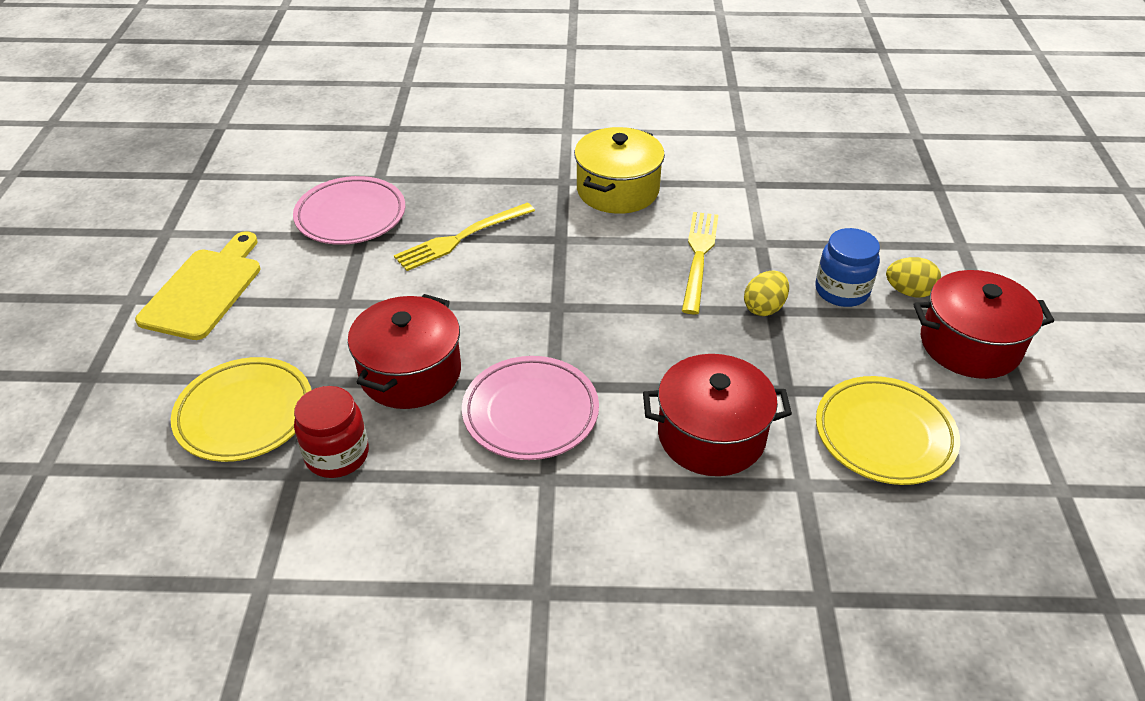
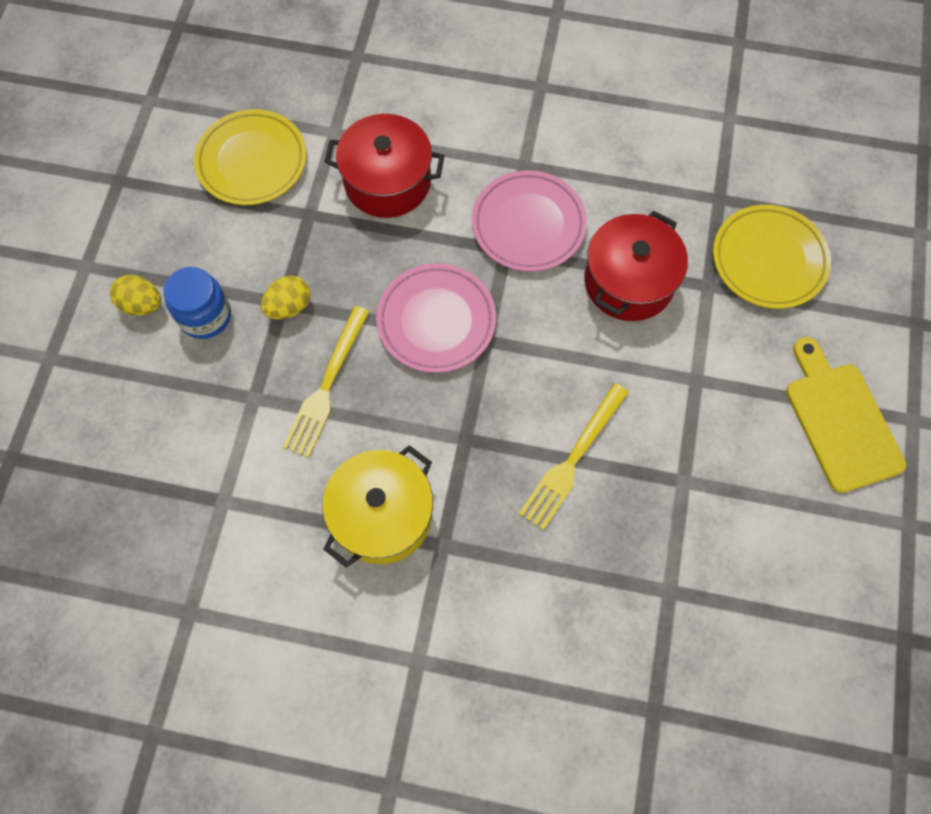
camera: 170 degrees left, 25 degrees up
yellow cutting board [135,231,261,340] -> yellow cutting board turned 135 degrees clockwise [786,337,906,493]
pink plate [293,176,405,245] -> pink plate moved to [376,263,496,373]
red jar [294,386,369,478] -> none
yellow fork [394,203,535,271] -> yellow fork turned 150 degrees clockwise [519,383,629,530]
red pot [914,270,1054,379] -> none

